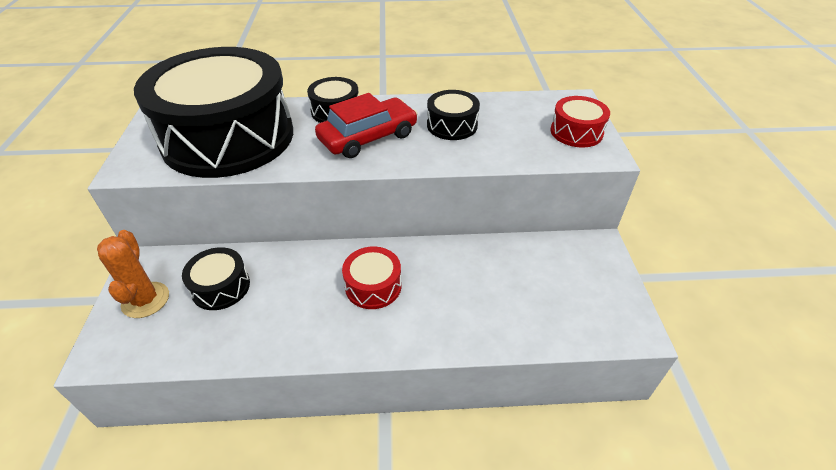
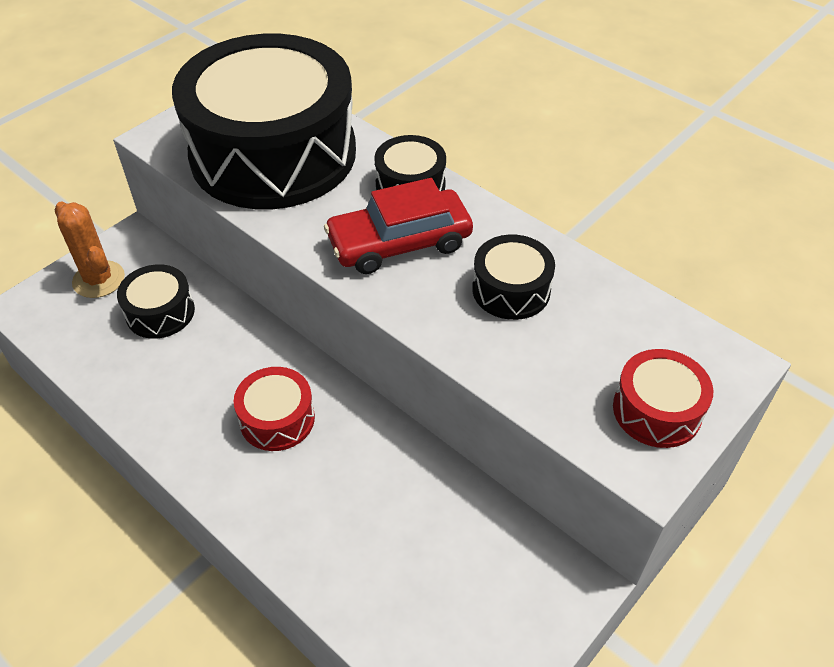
camera: 45 degrees right, 5 degrees up
orange cactus [97,230,169,318] -> orange cactus turned 75 degrees counterclockwise [55,202,125,298]
red car [315,93,418,158] -> red car turned 150 degrees clockwise [324,178,473,274]

